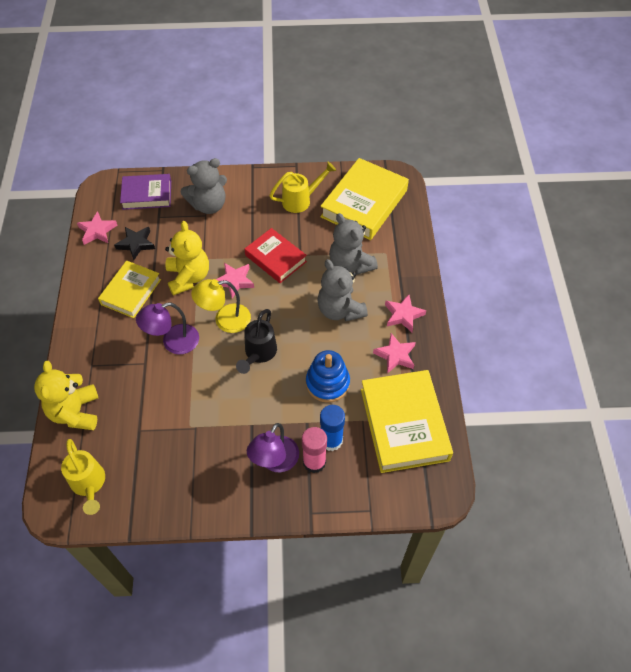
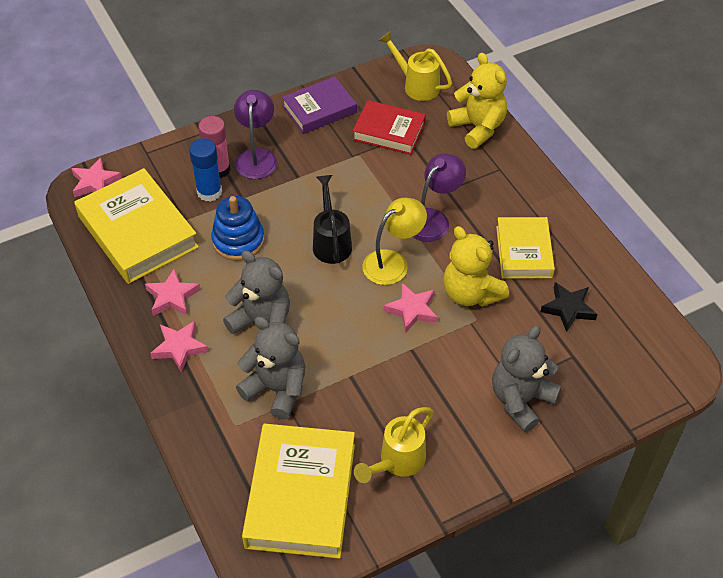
camera: 155 degrees right, 5 degrees down
pink star [77,211,117,245] -> pink star moved to [71,157,122,197]
purple book [120,174,171,210] -> purple book moved to [282,77,357,134]
red book [244,228,307,283] -> red book moved to [353,100,426,155]

